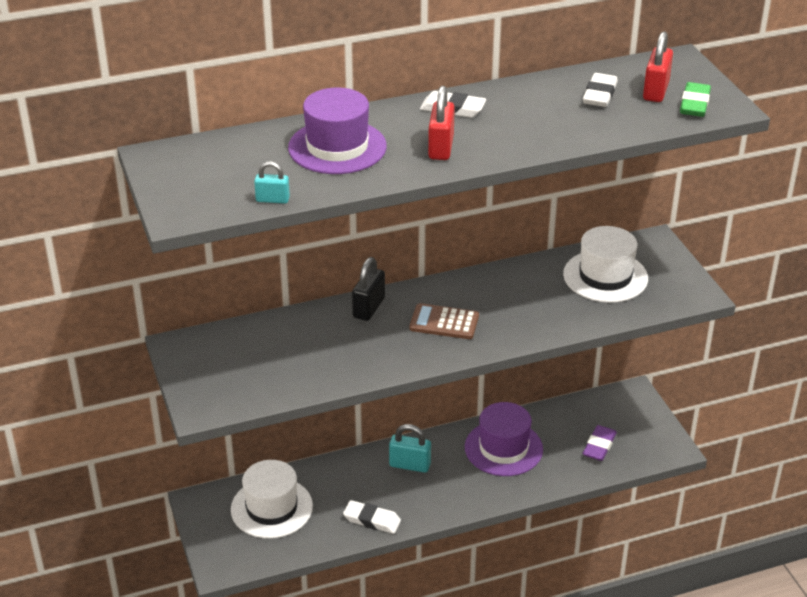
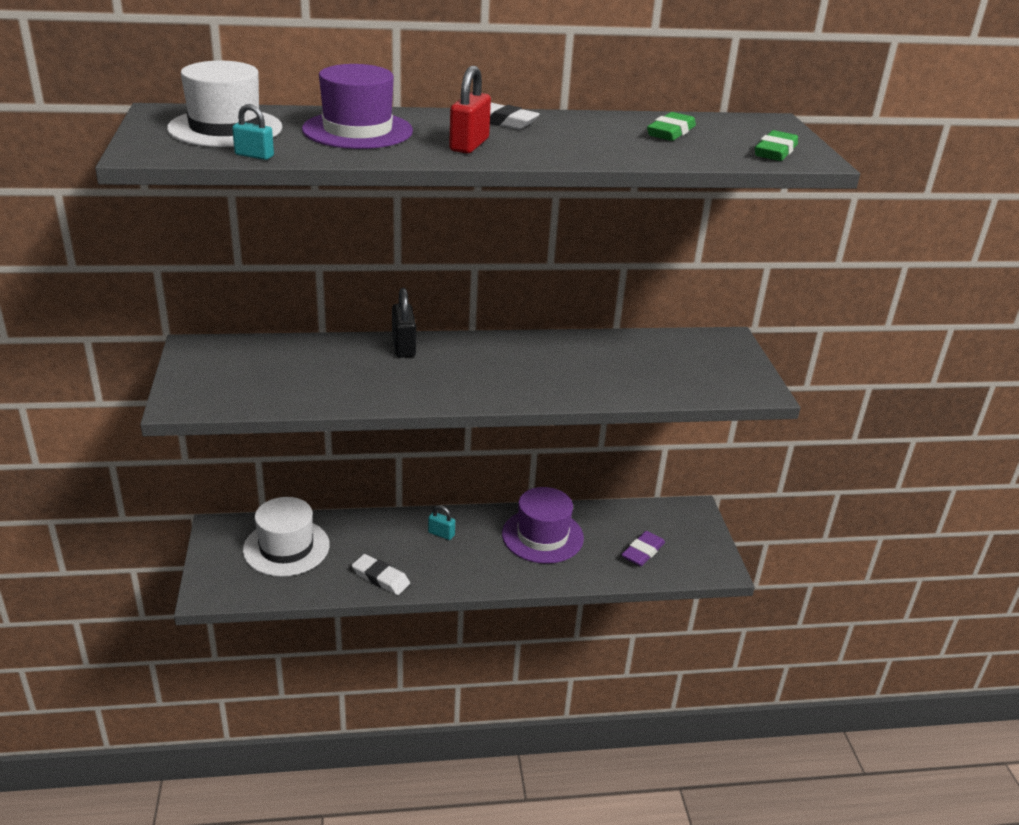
camera: 10 degrees right, 5 degrees down
black padlock [352,257,385,321] -> black padlock turned 45 degrees counterclockwise [392,288,416,358]
turquoise padlock [389,424,431,473] -> turquoise padlock [428,505,455,540], size x0.63
brown calculator [409,303,479,339] -> none
white hat [563,226,648,303] -> white hat moved to [167,61,282,147]
white eraser [583,73,618,107] -> green eraser [647,112,696,141]
red padlock [643,31,673,102] -> none

